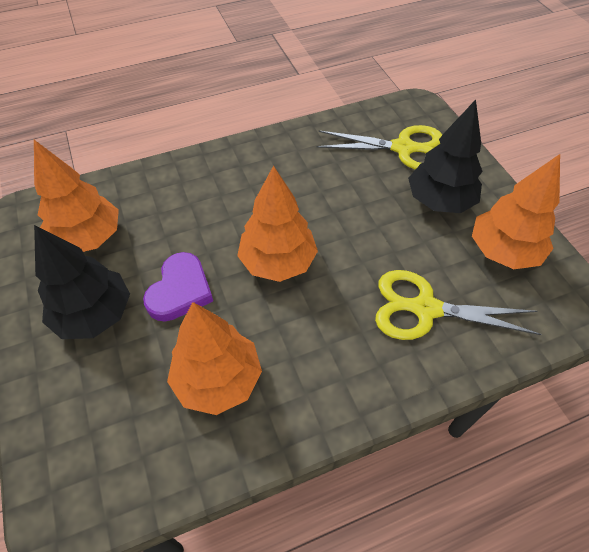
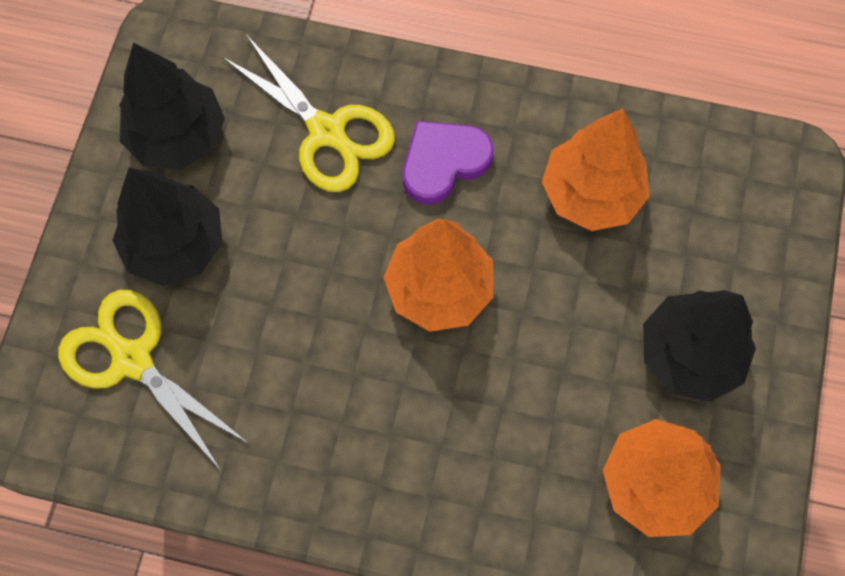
camera: 145 degrees left, 15 degrees up
purple heart [143,252,213,322] -> purple heart moved to [403,121,494,204]
orange tree [472,154,560,269] -> black tree [119,42,225,170]

